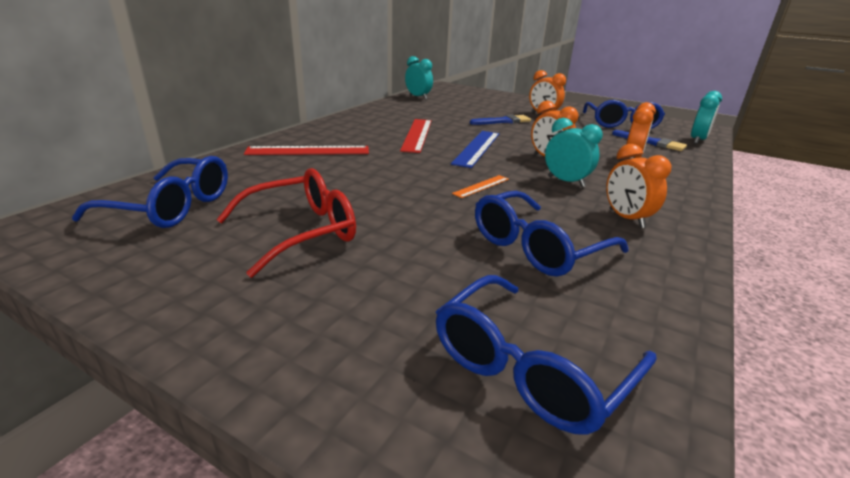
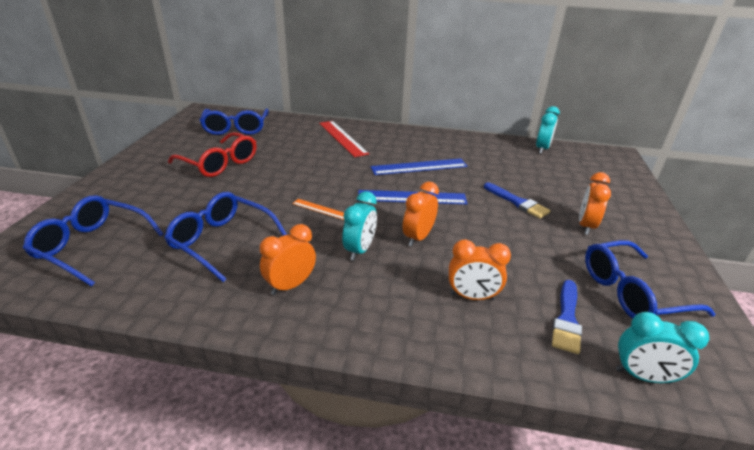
camera: 70 degrees right, 5 degrees up
red ruler [400,119,432,153] -> blue ruler [371,158,468,175]

